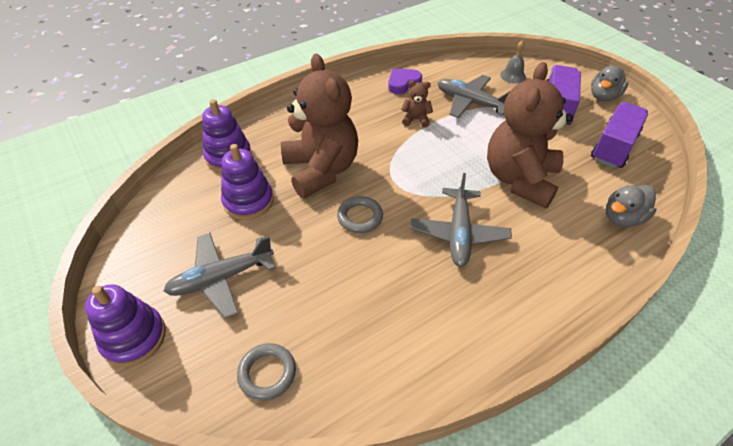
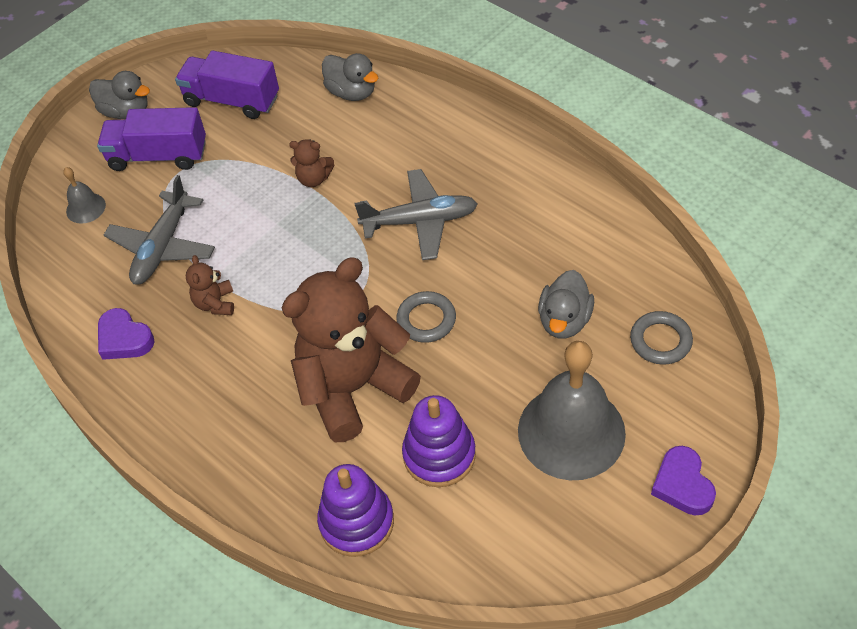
camera: 100 degrees left, 5 degrees up
purple stacking toy [85,284,166,367] -> purple heart [651,446,716,516]
grey plane [164,233,276,319] -> grey bell [518,341,626,480]
brown teddy bear [487,62,573,208] -> brown teddy bear [289,139,334,187], size x0.41
none -> grey duck [538,270,594,339]

